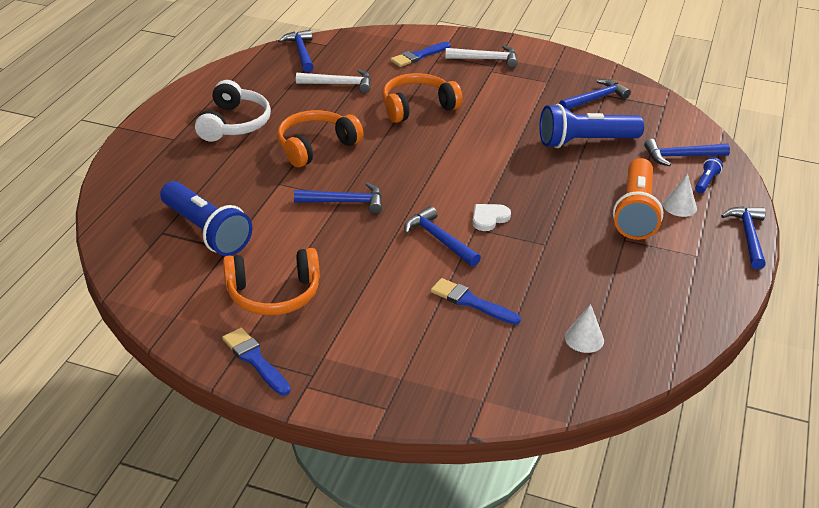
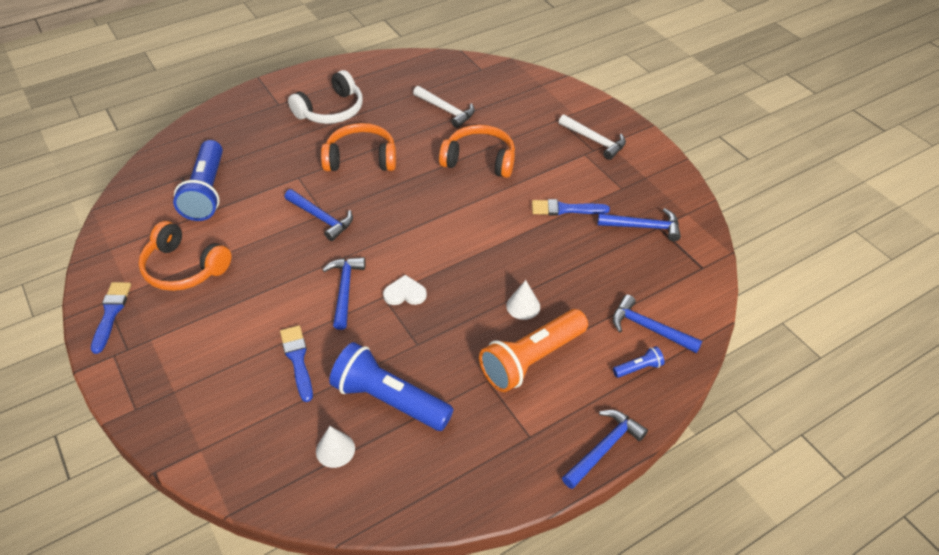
camera: 40 degrees right, 10 degrees up
blue hammer [279,30,314,72] -> none
blue brush [390,42,450,67] -> blue brush moved to [532,199,610,216]
blue flashlight [540,104,644,148] -> blue flashlight moved to [329,342,453,431]
white cone [663,174,697,217] -> white cone moved to [506,280,540,320]

